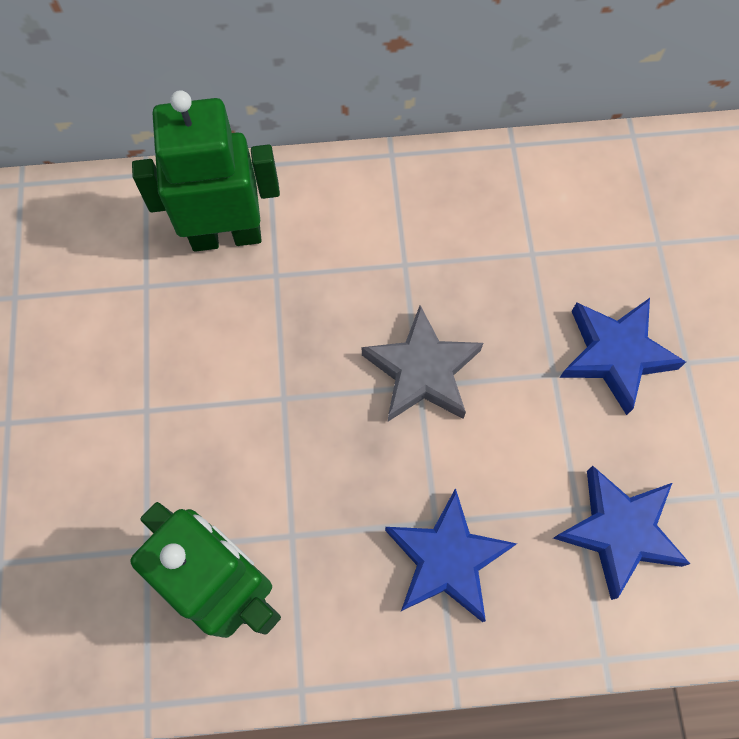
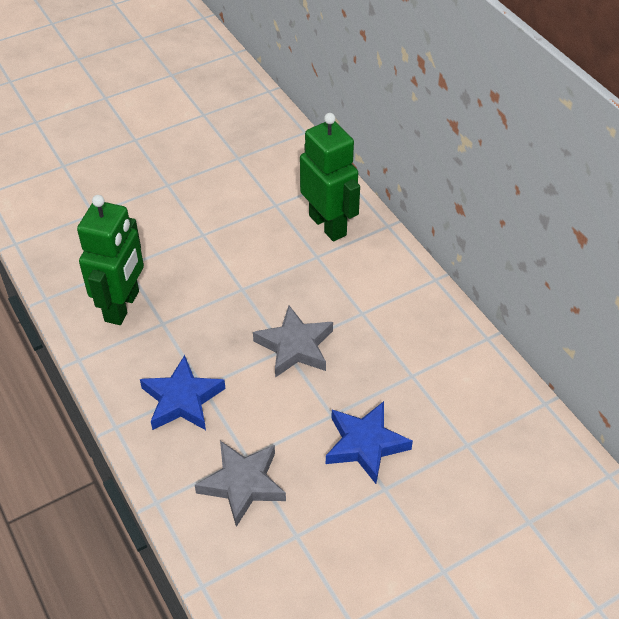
camera: 65 degrees right, 20 degrees down
blue star [553,466,690,600] -> grey star [195,441,286,527]

